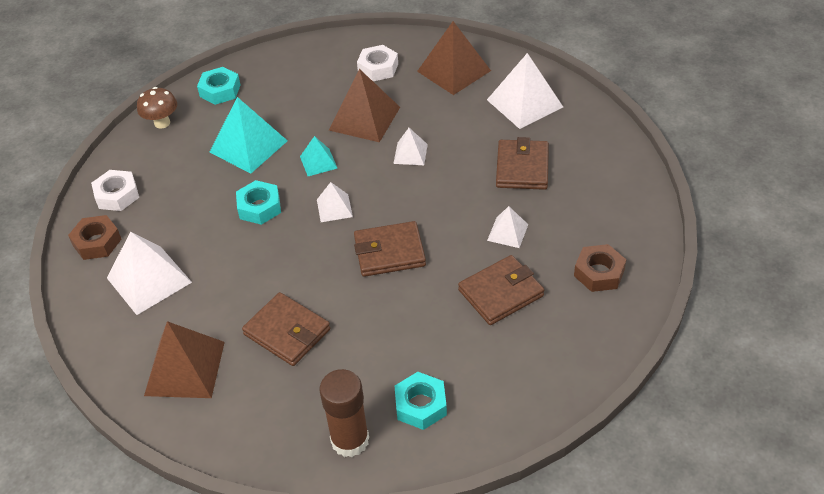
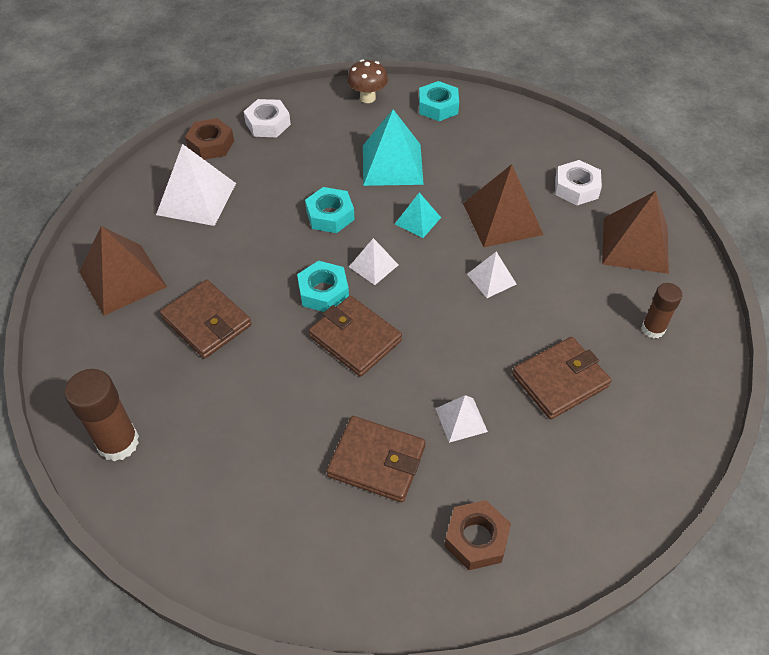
camera: 50 degrees right, 5 degrees up
brown wallet [242,292,330,366] -> brown wallet turned 45 degrees counterclockwise [160,280,251,359]
turquoise nut [395,372,447,430] -> turquoise nut moved to [297,261,349,312]
white pyramid [487,53,563,129] -> brown glue stick [641,283,682,338]

